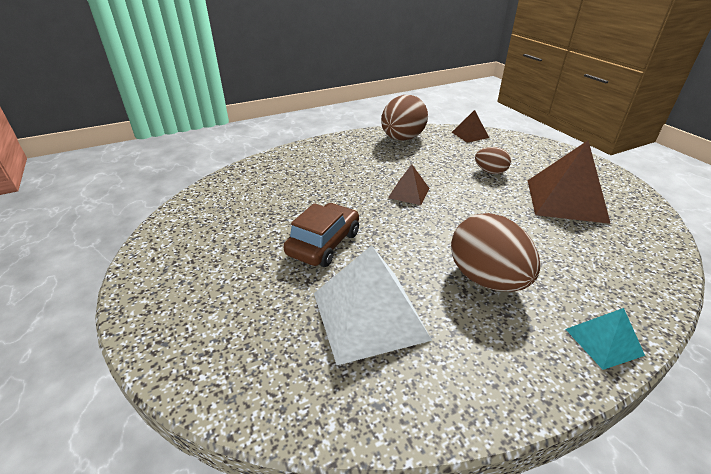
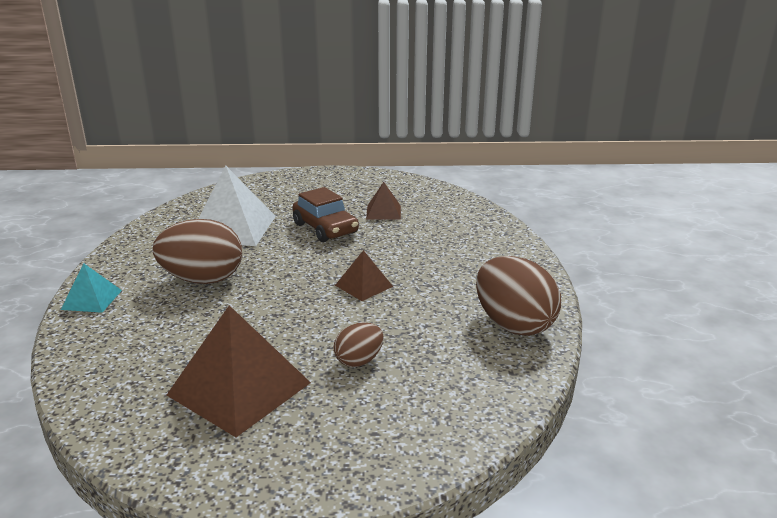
camera: 115 degrees right, 10 degrees down
brown pyramid [452,110,489,143] -> brown pyramid moved to [366,182,401,220]

